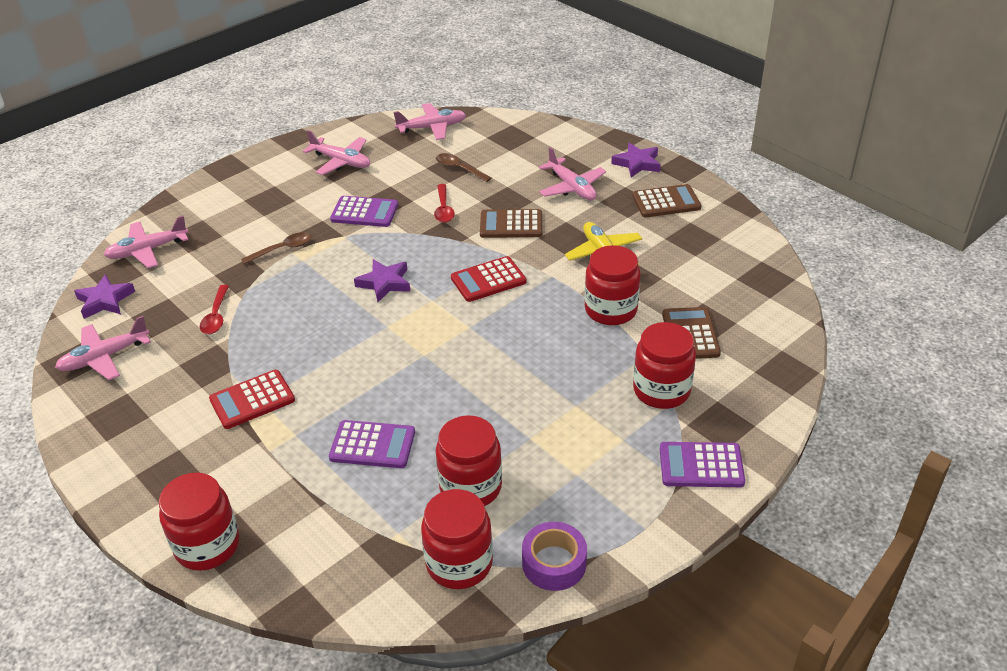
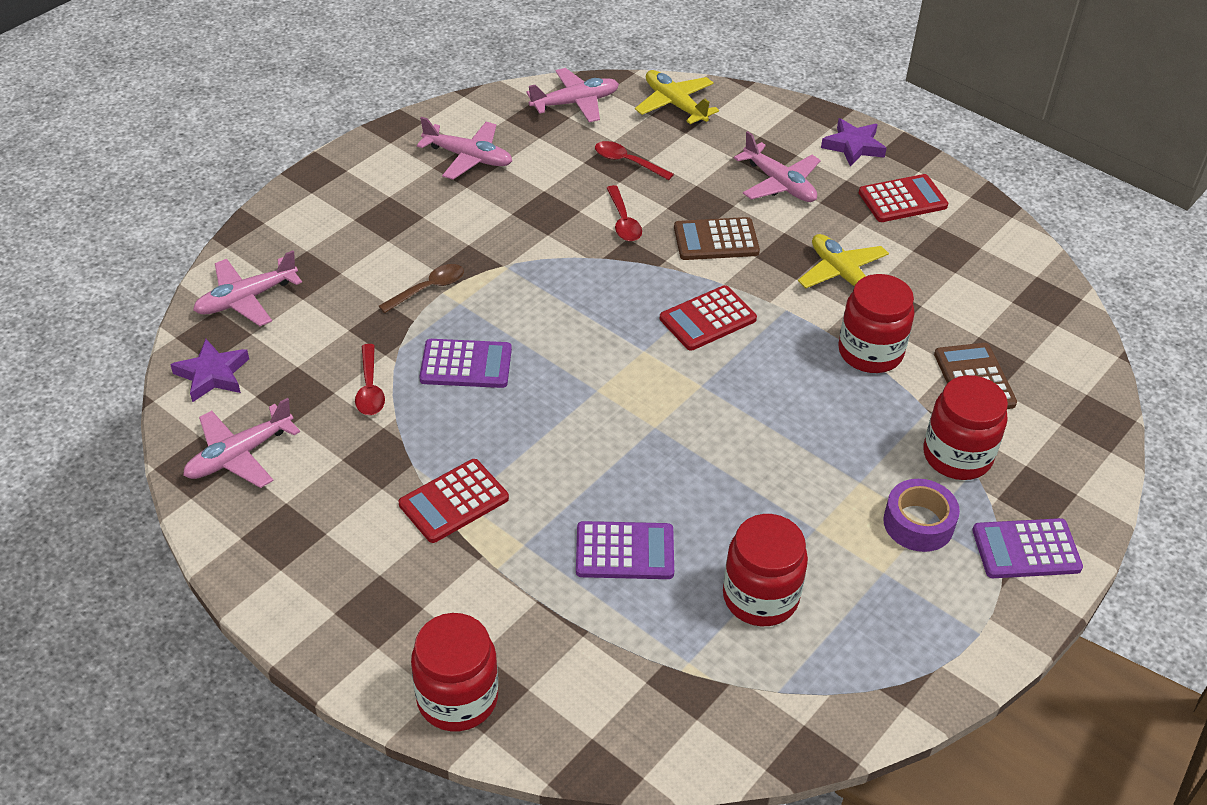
camera: 10 degrees left, 5 degrees up
purple calculator [330,196,398,227] -> purple calculator moved to [419,339,512,388]
purple star [354,259,411,302] -> none
red jar [421,489,493,589] -> none
brown spoon [436,153,491,182] -> red spoon [595,141,674,180]
purple tape [522,522,587,591] -> purple tape moved to [883,479,960,552]
brown calculator [633,184,701,217] -> red calculator [859,174,948,222]
none -> yellow plane [635,70,719,124]

